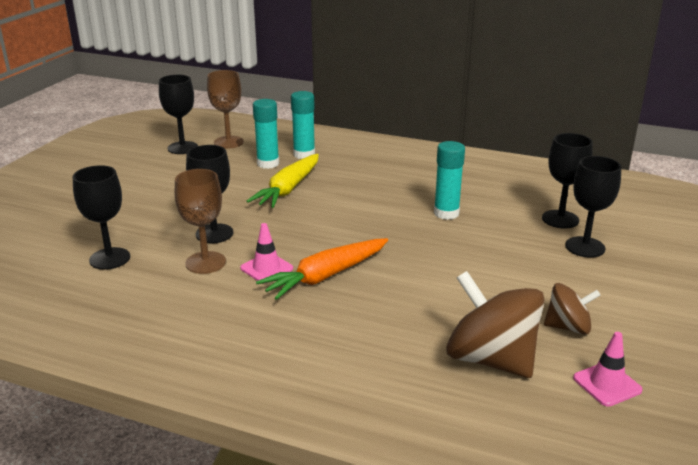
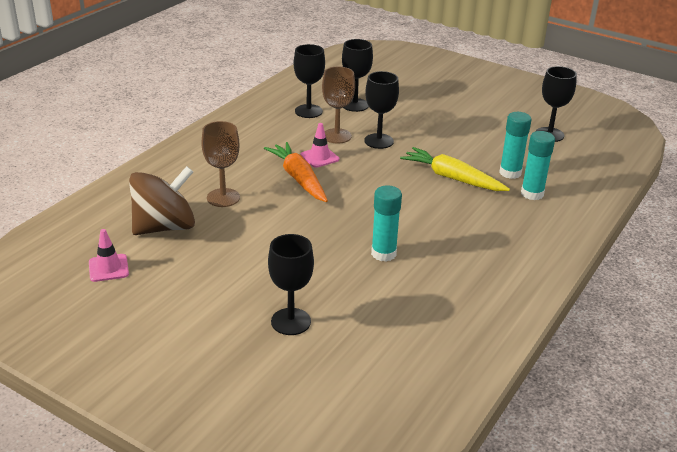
camera: 100 degrees right, 5 degrees up
brown goblet [207,70,244,149] -> brown goblet moved to [201,121,240,207]
black goblet [542,133,593,229] -> black goblet moved to [294,44,325,118]
brown spinning top [544,283,601,334] -> none

